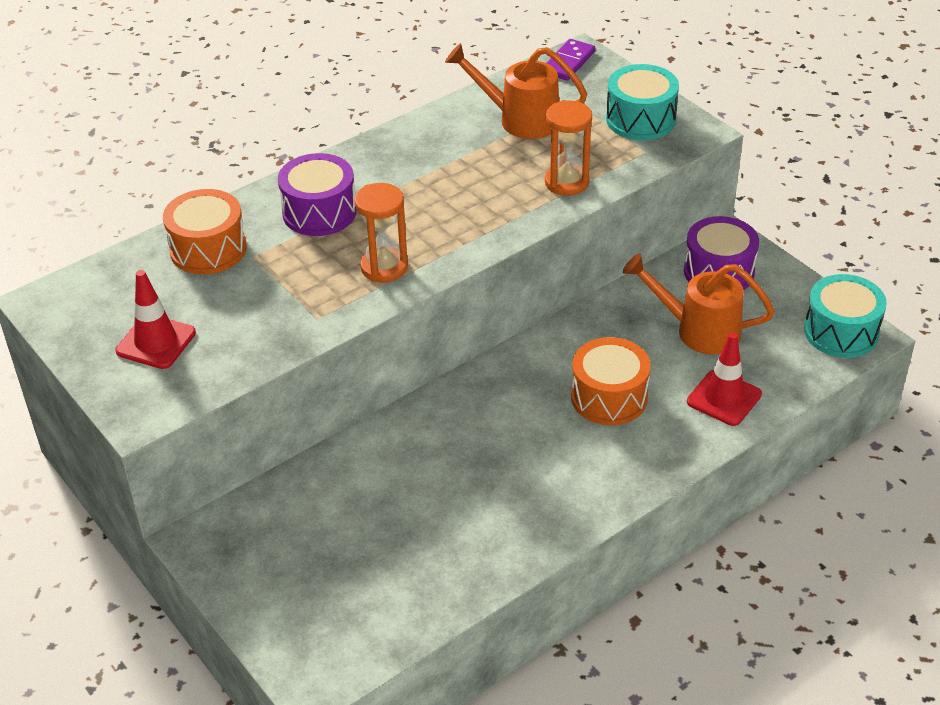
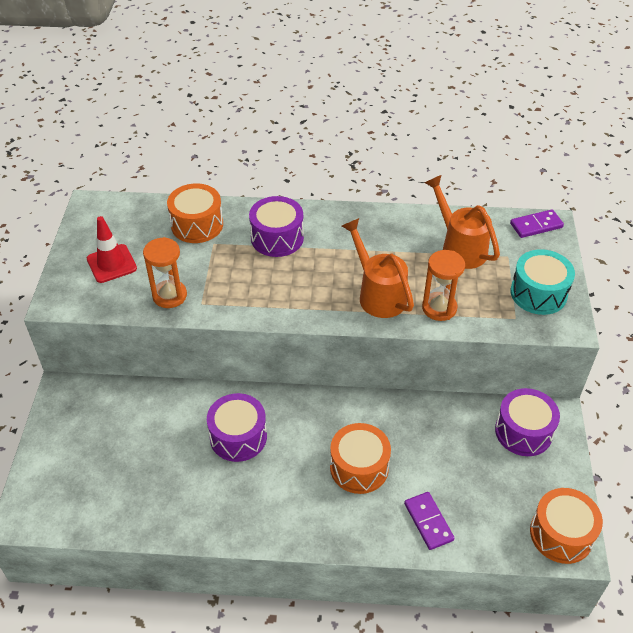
camera: 40 degrees right, 5 degrees up
orange hourglass [354,183,408,282] -> orange hourglass moved to [143,237,187,308]
orange watering can [623,254,775,354] -> orange watering can moved to [342,218,414,318]
red traffic cone [687,332,762,426] -> purple domino [404,492,454,550]
turquoise drum [804,274,887,358] -> orange drum [530,488,603,564]
none -> purple drum [207,393,267,462]

